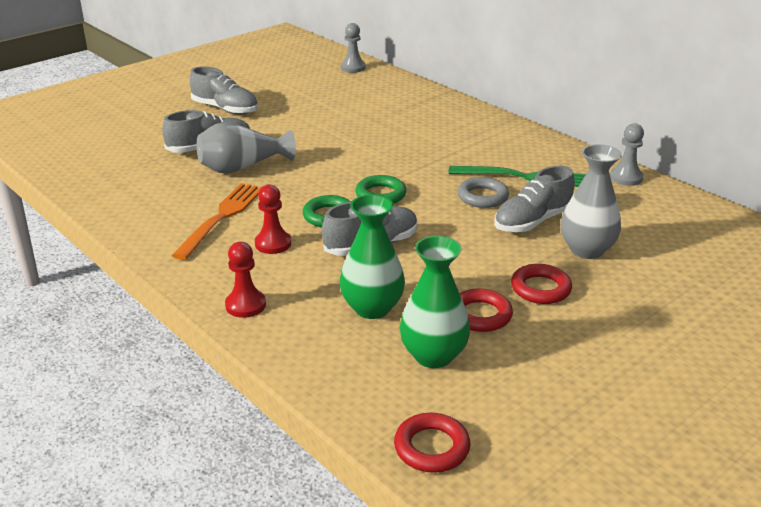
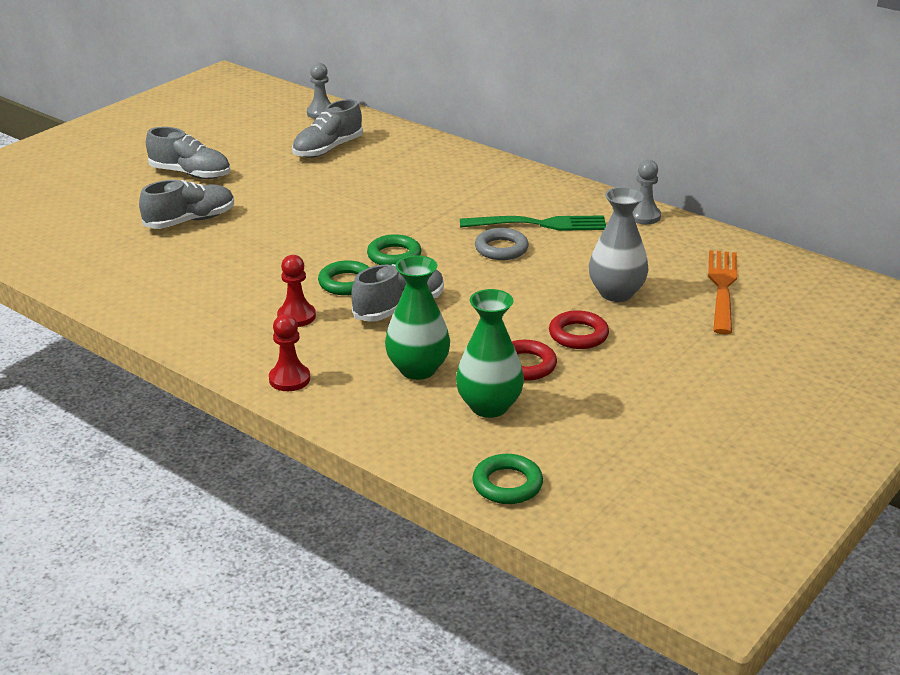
camera: 10 degrees left, 0 degrees up
orange fork [171,183,262,260] -> orange fork moved to [708,250,737,334]
grey vase [197,122,296,173] -> none
red ring [394,413,470,473] -> green ring [472,454,543,504]
grey shoe [494,166,575,232] -> grey shoe moved to [292,99,363,158]

